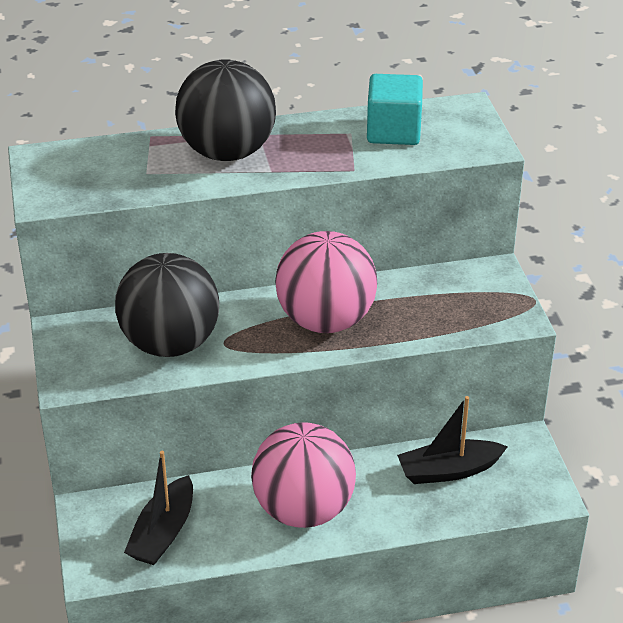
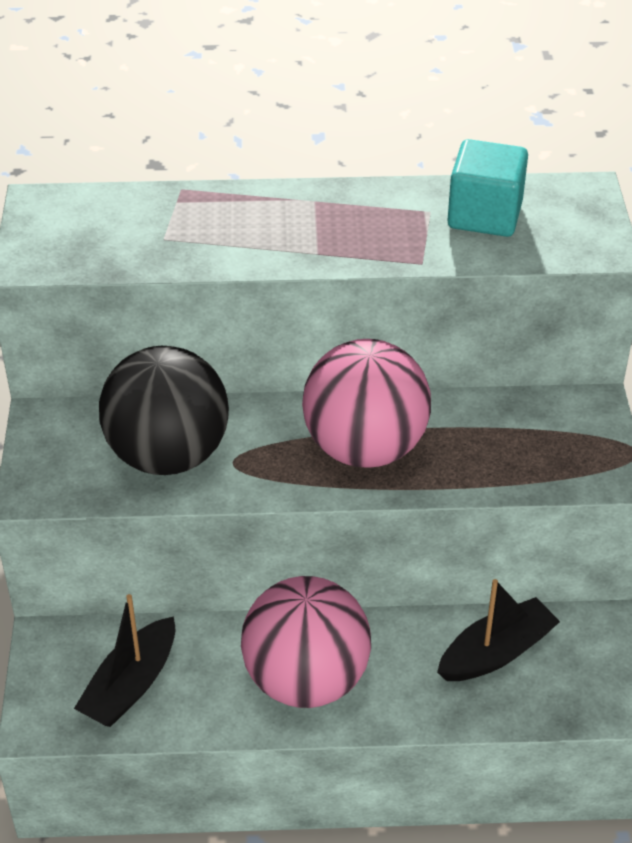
camera: 10 degrees right, 5 degrees up
black ball [175,59,276,161] -> none
black boat [397,396,508,484] -> black boat turned 150 degrees clockwise [437,579,560,681]

